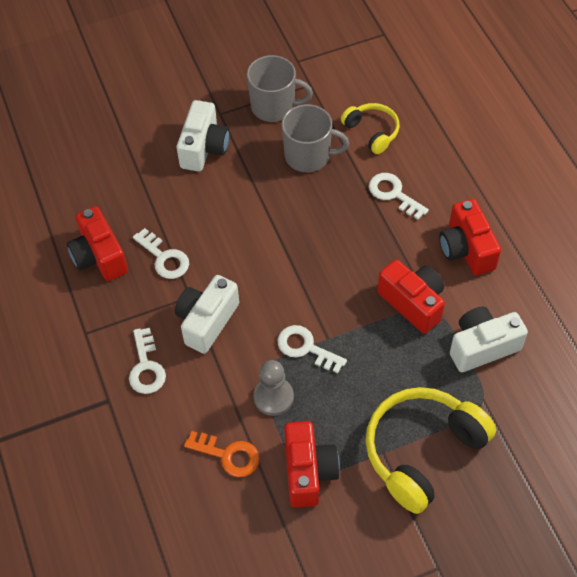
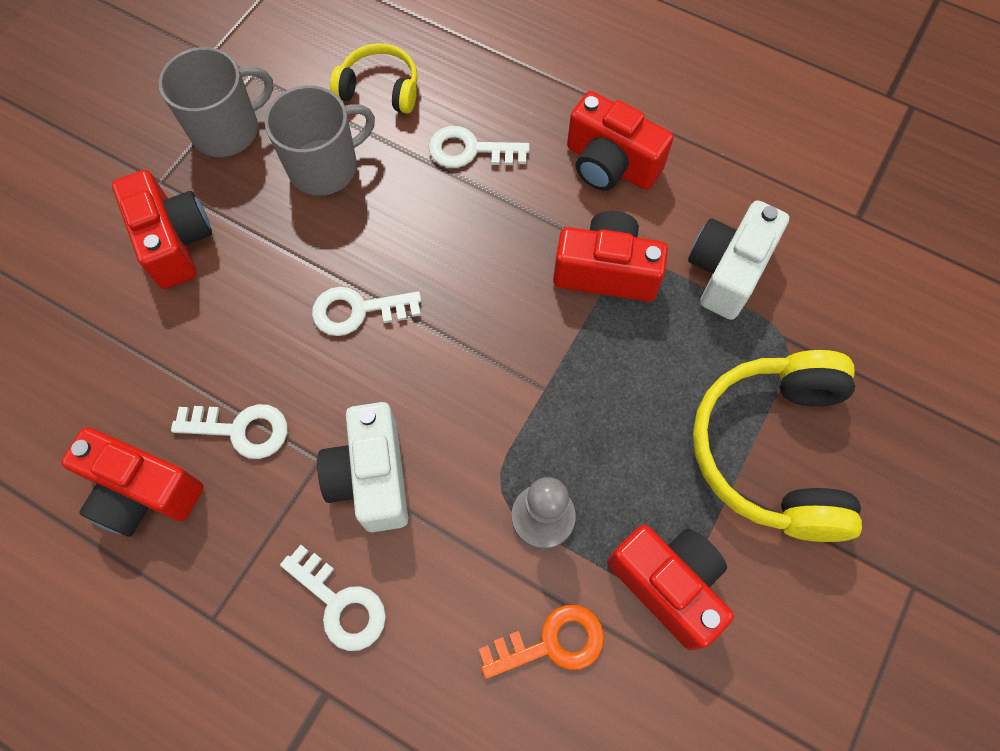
camera: 40 degrees left, 10 degrees up
white camera [177,100,230,171] -> red camera [112,170,212,289]
white key [277,325,347,373] -> white key moved to [312,287,422,336]

